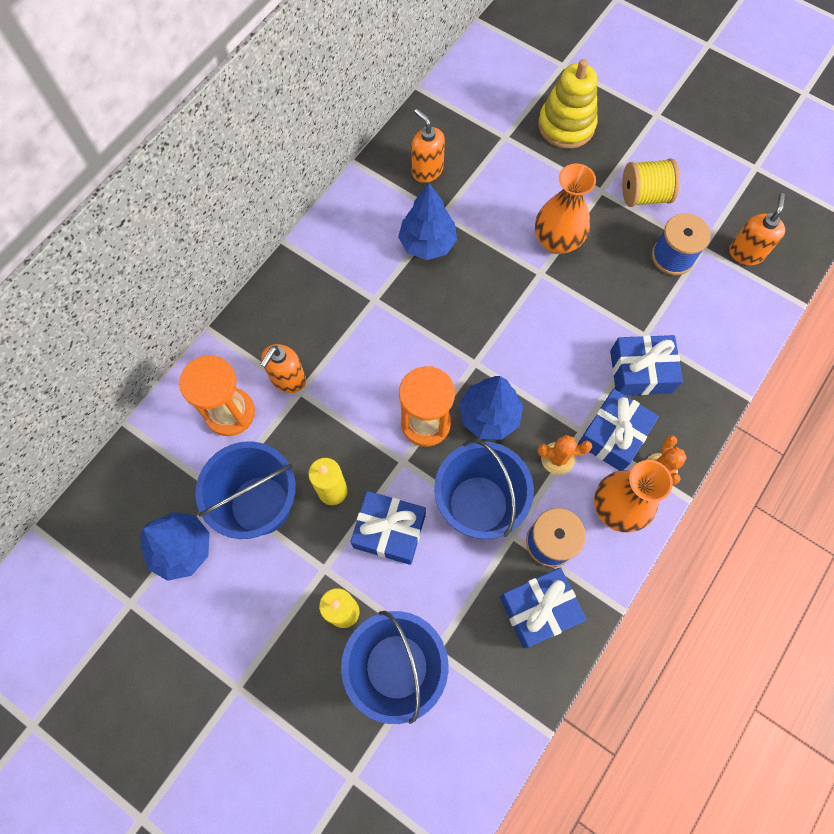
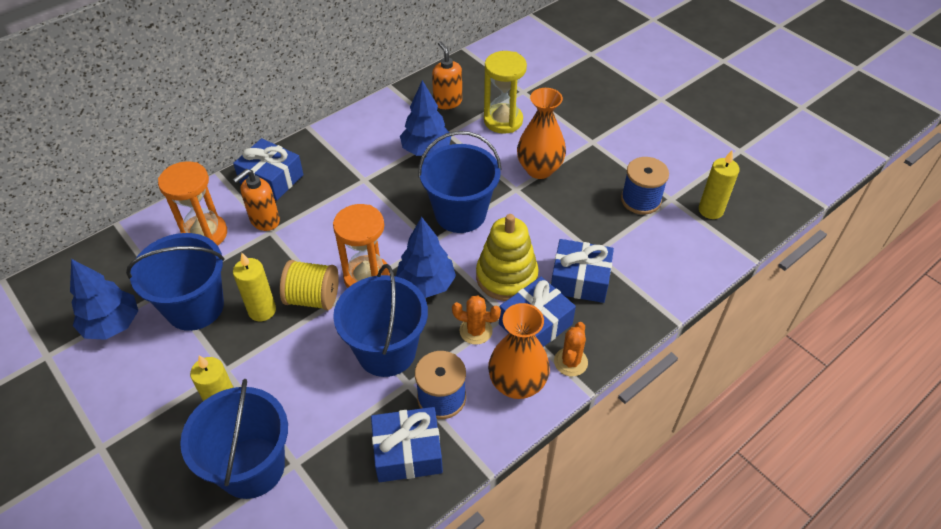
camera: 15 degrees right, 20 degrees down
blue gift [350,491,426,565] -> blue gift moved to [233,138,304,201]
yellow stacking toy [538,59,598,149] -> yellow stacking toy moved to [476,214,539,301]
yellow spool [622,158,680,207] -> yellow spool moved to [280,260,339,310]
orange soap dispenser [729,193,785,265] -> yellow candle [699,150,739,219]
none -> blue bucket [418,131,502,233]
none -> yellow hourglass [484,51,527,134]

